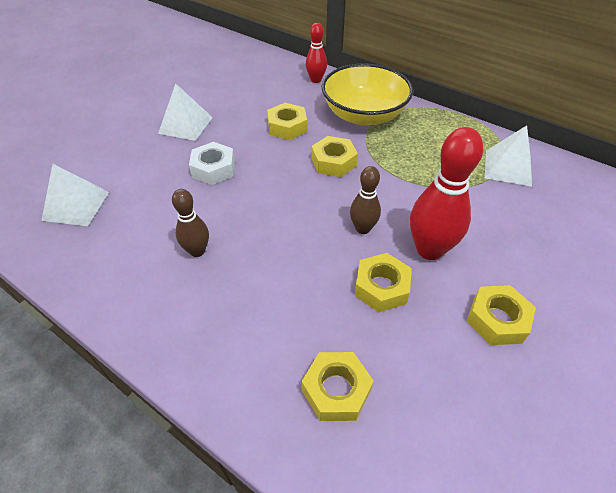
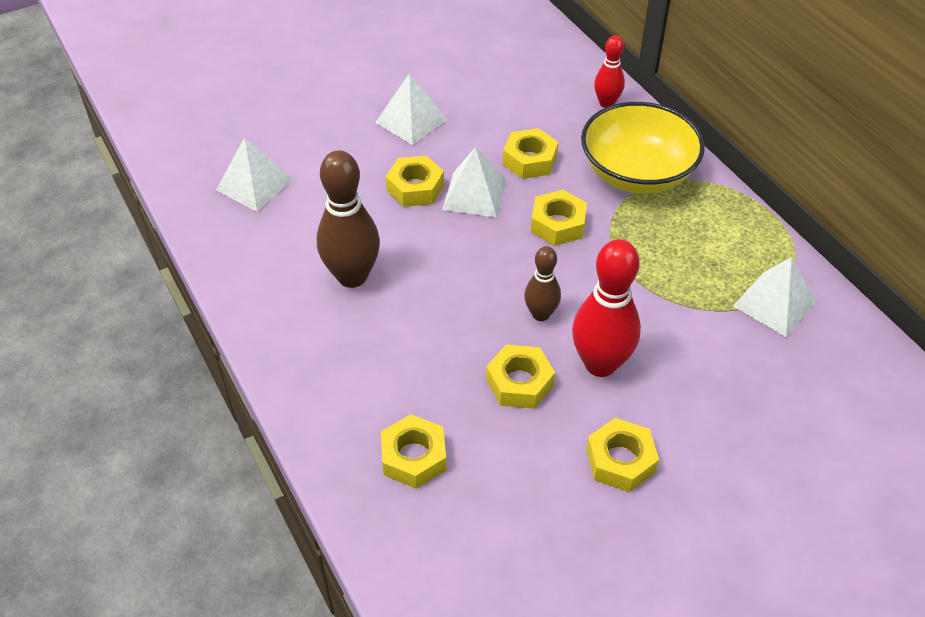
camera: 25 degrees right, 0 degrees up
brown bowling pin [172,189,209,257] -> brown bowling pin [317,150,380,288], size x1.75
white nut [189,142,235,185] -> yellow nut [386,156,444,207]
none -> white pyramid [442,147,506,218]

